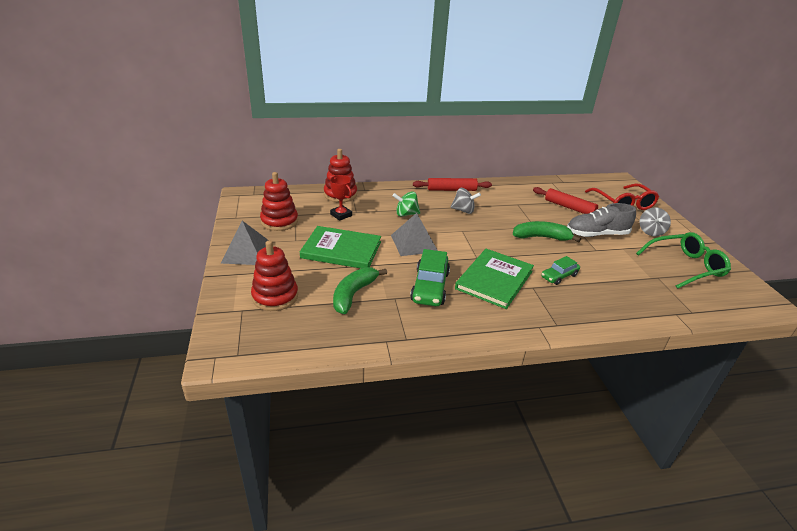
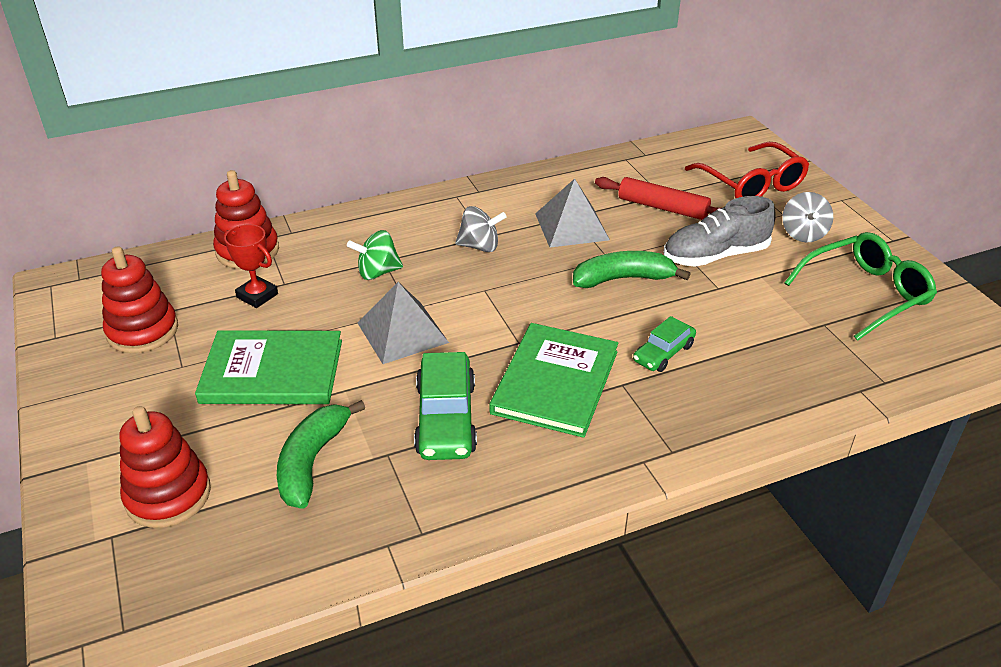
camera: 10 degrees left, 5 degrees up
grey pyramid [220,221,268,265] -> grey pyramid moved to [535,179,610,247]
red rolling pin [413,178,492,191] -> none

